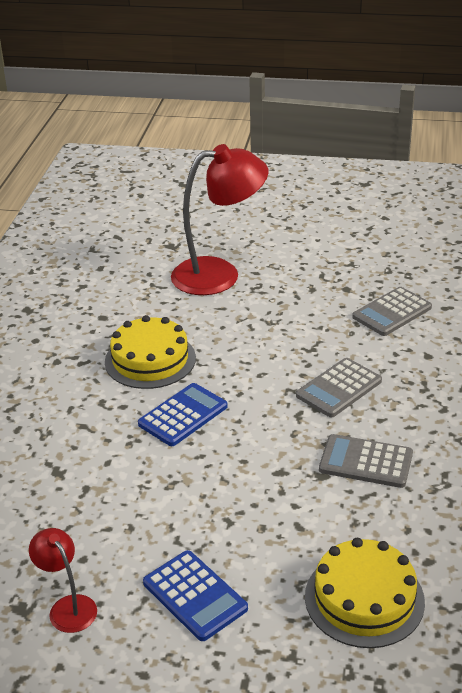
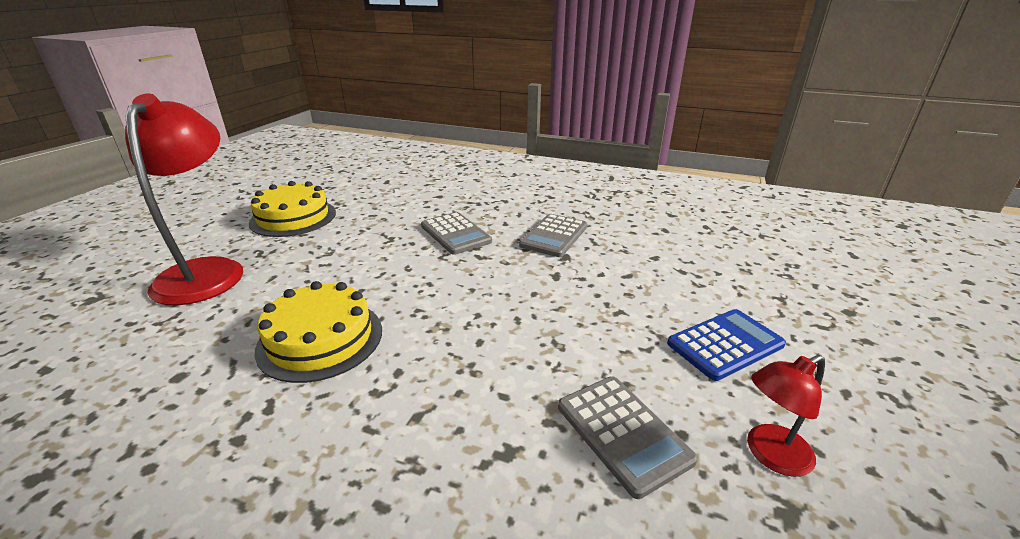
camera: 80 degrees left, 5 degrees down
blue calculator [138,383,228,446] -> none
yellow cake [305,538,425,648] -> yellow cake moved to [249,181,336,237]
grey calculator [352,287,432,336] -> grey calculator moved to [558,376,698,499]

